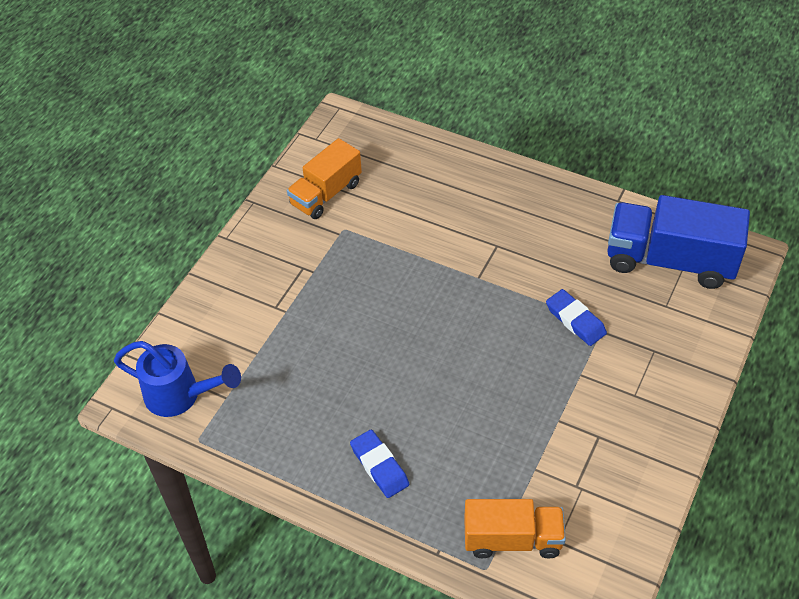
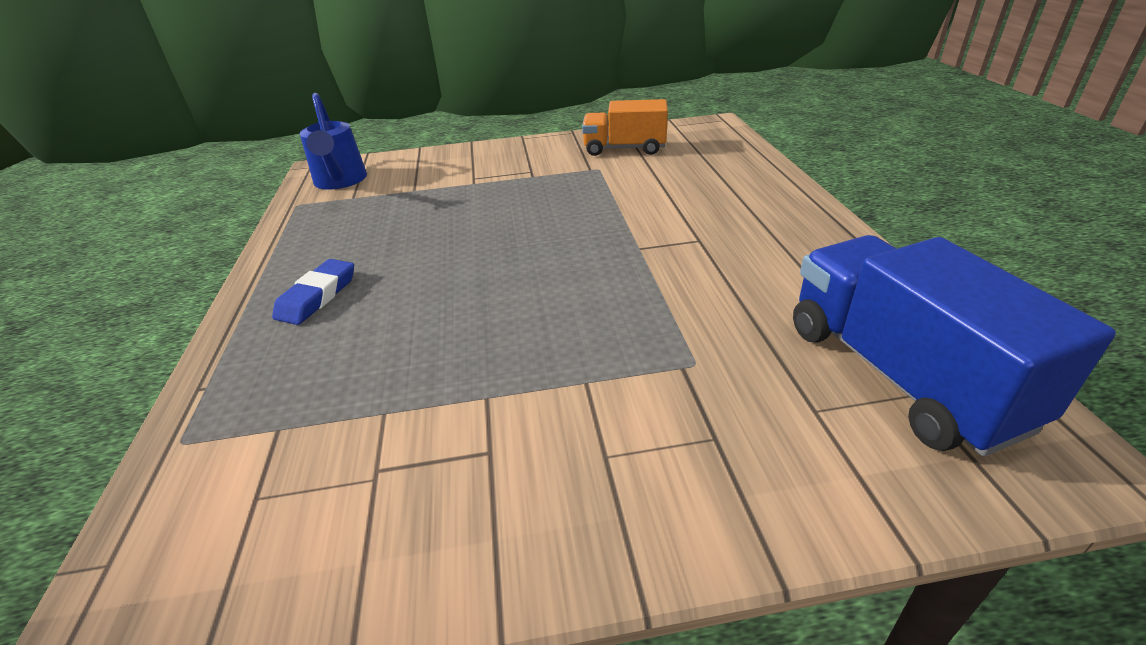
camera: 55 degrees right, 15 degrees down
orange truck [464,499,566,558] -> none
blue eraser [546,289,607,346] -> none

